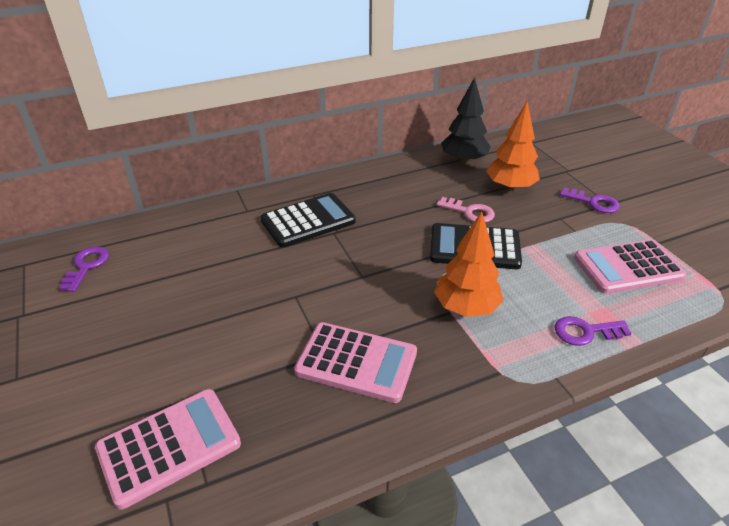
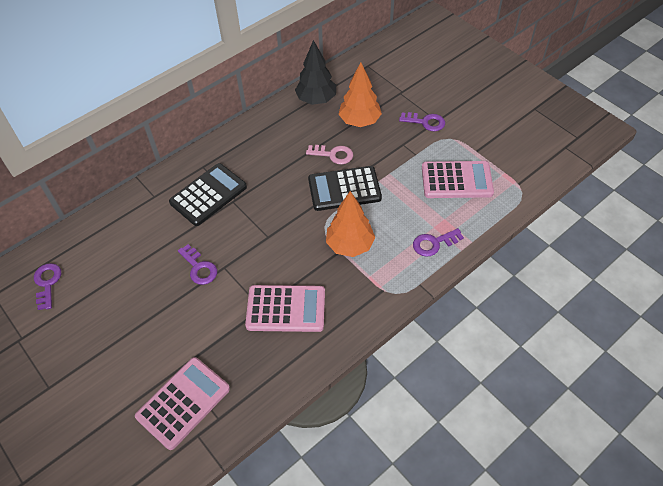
camera: 15 degrees left, 15 degrees up
pink calculator [574,239,687,294] -> pink calculator turned 150 degrees counterclockwise [422,161,494,198]
none -> purple key [178,244,217,285]

